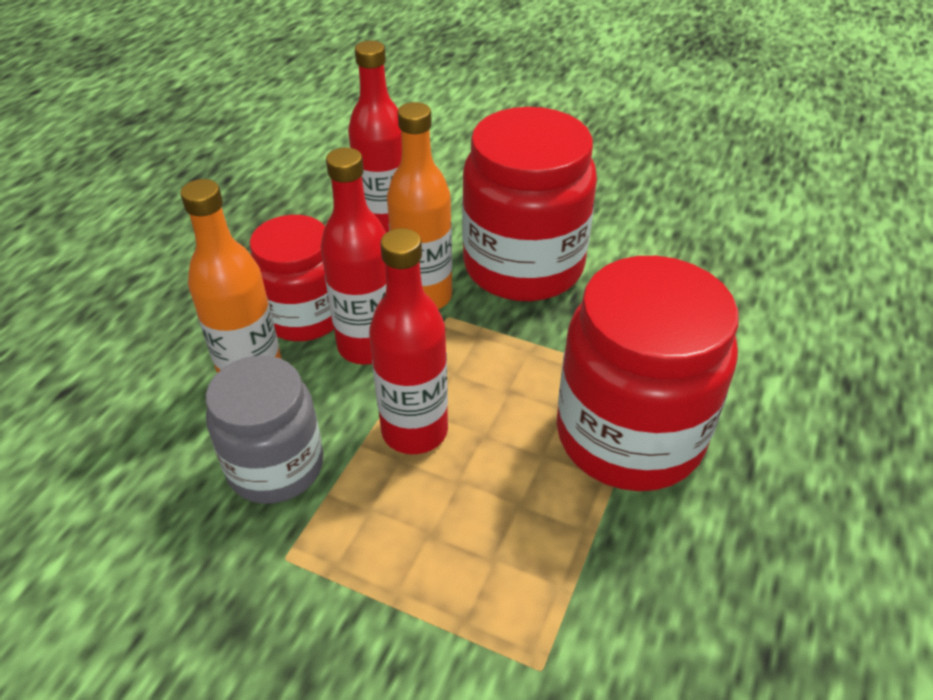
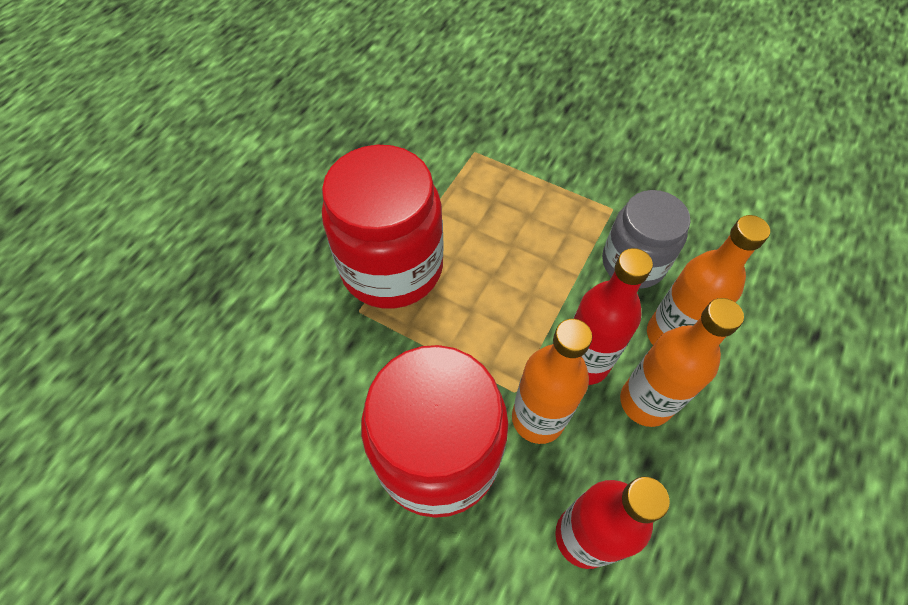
camera: 175 degrees left, 15 degrees up
red jar [250,215,334,341] -> orange bottle [620,298,744,427]
red bottle [369,228,448,454] -> none

